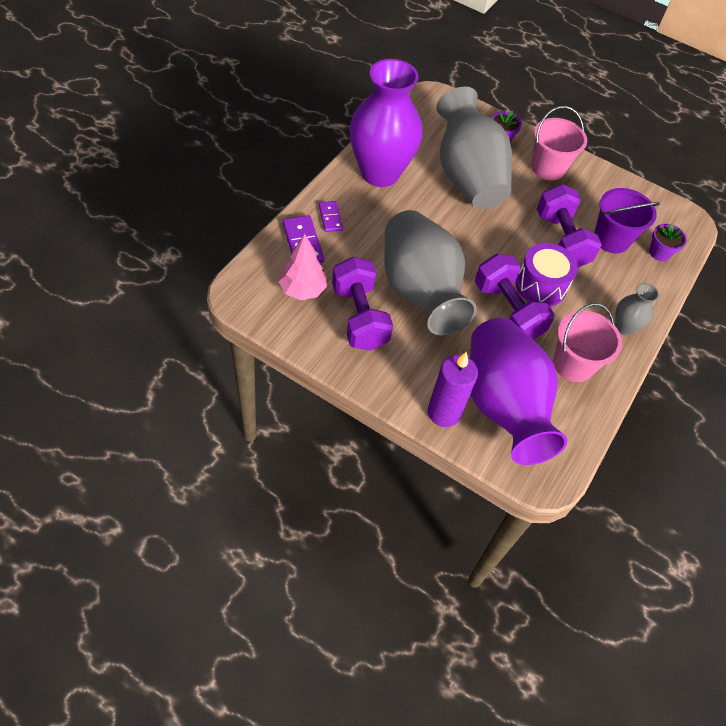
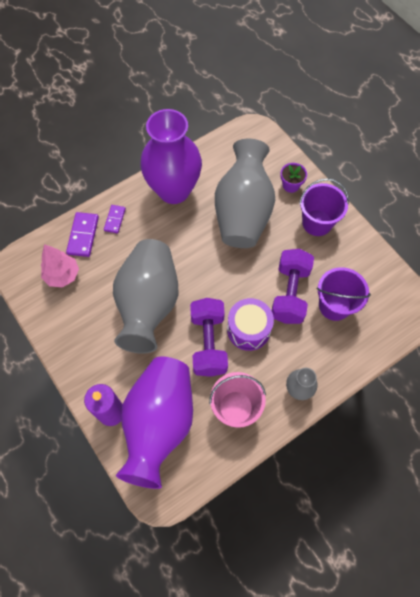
camera: 30 degrees right, 10 degrees up
purple dumbbell [332,257,393,351] -> none
pink bucket [532,106,587,181] -> purple bucket [299,178,349,236]
purple flower pot [649,224,687,261] -> none

